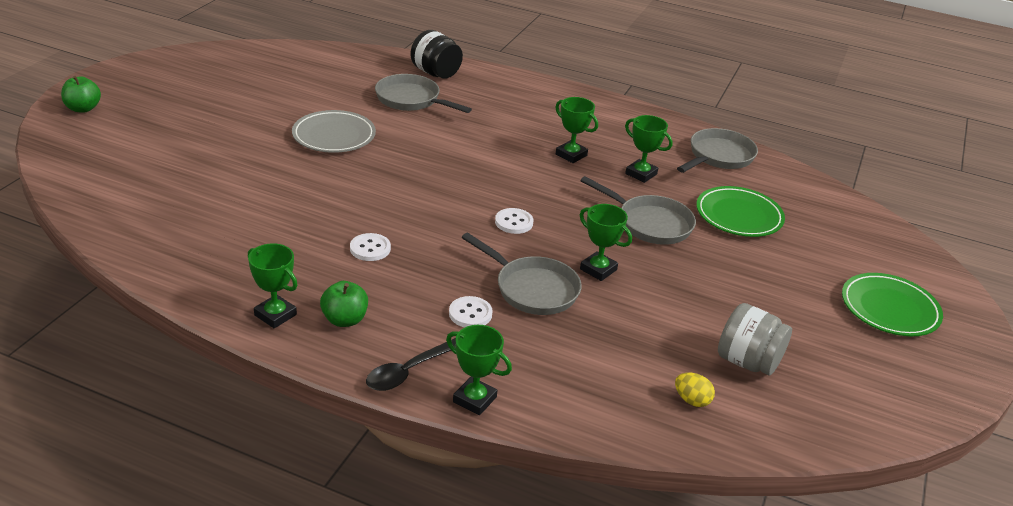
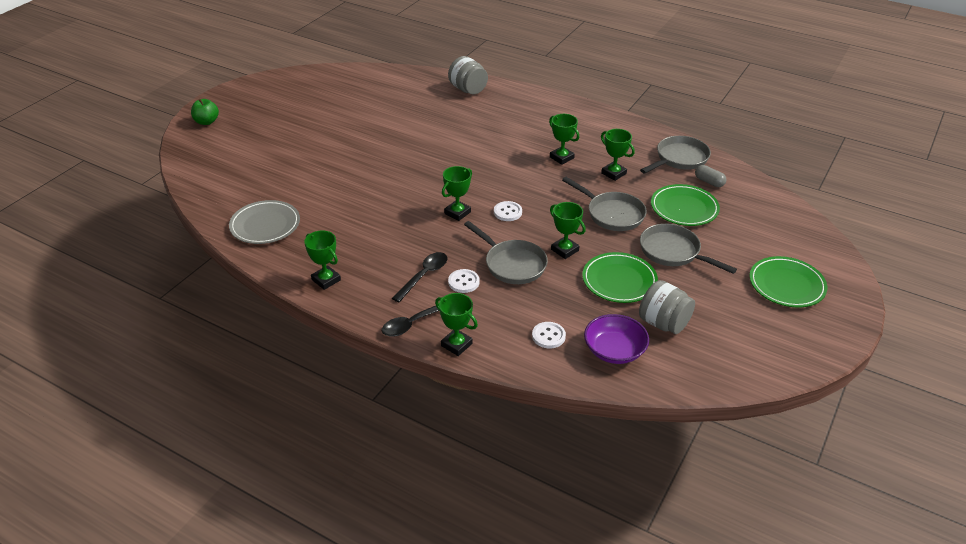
camera: 10 degrees right, 5 degrees up
grey plate [292,110,376,153] -> grey plate moved to [229,200,300,244]
green apple [320,281,368,327] -> none
white button [350,233,391,261] -> white button moved to [532,322,566,348]
grey pan [375,74,472,113] -> grey pan moved to [640,224,737,274]
black jar [411,30,463,78] -> grey jar [448,56,488,94]
yellow egg [675,373,715,407] -> purple bowl [584,314,649,364]
none -> black spoon [392,252,447,302]
none -> green trophy [442,166,472,221]
none -> green plate [582,252,658,303]
none -> grey capsule [695,165,727,187]

